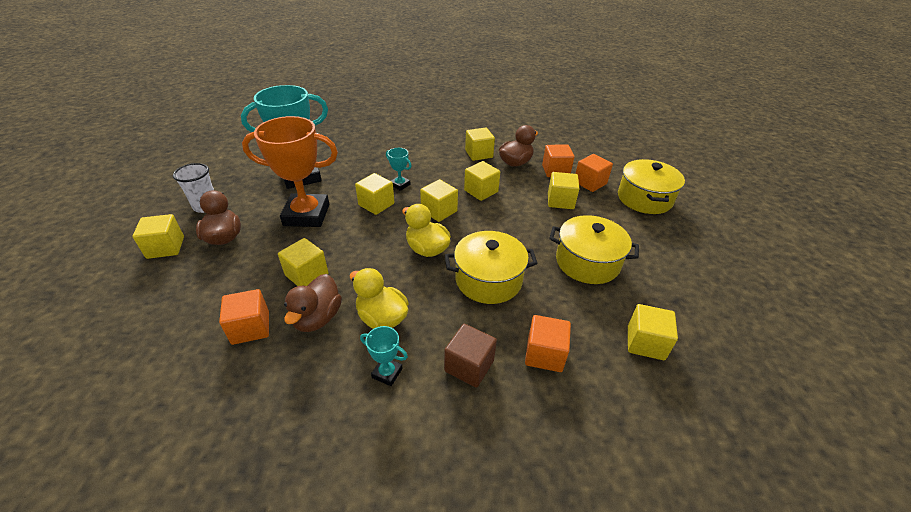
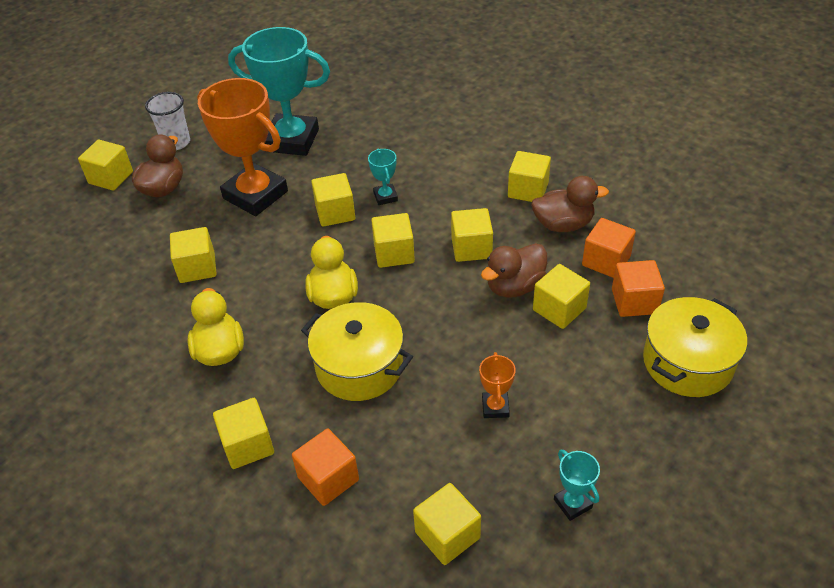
camera: 40 degrees right, 5 degrees up
orange cube [219,289,269,345] -> none
brown duck [284,274,342,332] -> brown duck moved to [481,243,547,298]
turquoise trophy [360,326,408,386] -> turquoise trophy moved to [554,449,600,521]
brown cube [444,324,497,388] -> yellow cube [213,398,274,469]
yellow pot [549,215,639,284] -> orange trophy [479,352,516,418]

